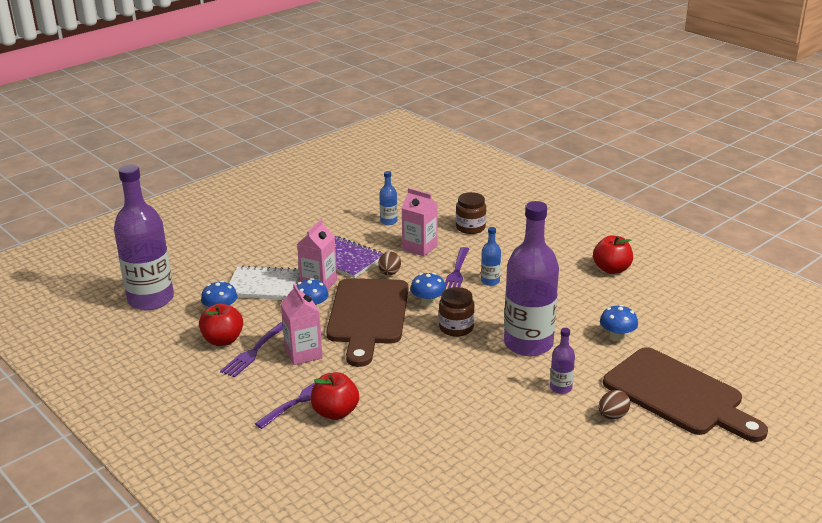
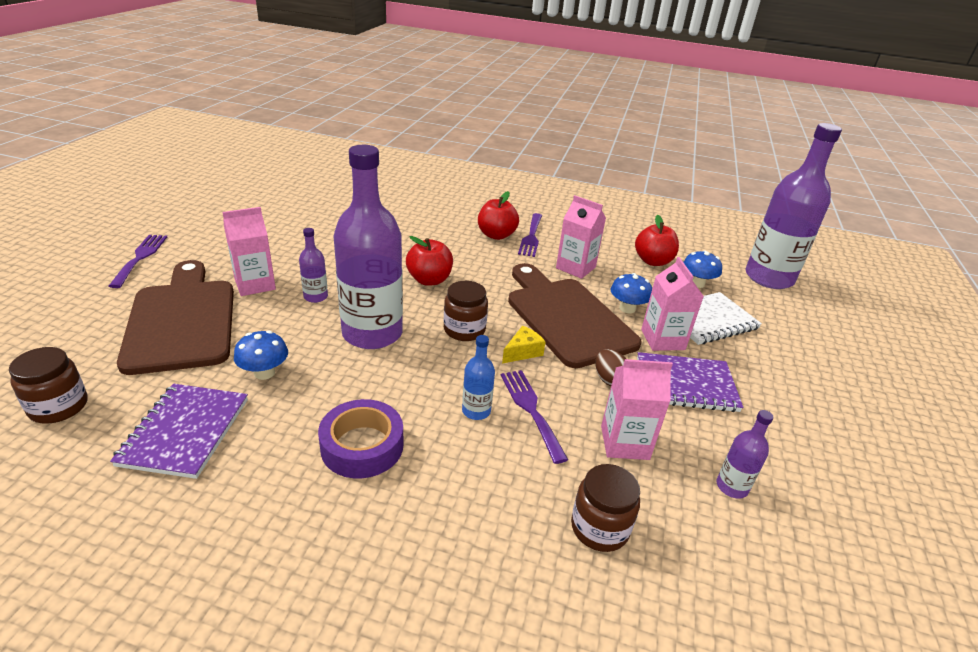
camera: 145 degrees right, 5 degrees up
purple fork [220,322,283,377] -> purple fork moved to [109,235,167,288]
blue bottle [379,171,397,225] -> purple bottle [717,410,774,499]
blue mushroom [410,273,446,307] -> yellow cheese [502,326,546,363]
red apple [593,235,633,274] -> red apple moved to [406,236,453,286]
brown egg [598,390,630,419] -> pink carton [222,207,276,296]
brown cutting board [603,347,768,442] -> brown cutting board turned 60 degrees clockwise [117,260,234,375]
none -> brown jar [9,347,88,424]
none -> purple notebook [110,384,248,479]
none -> purple tape [318,399,403,478]

